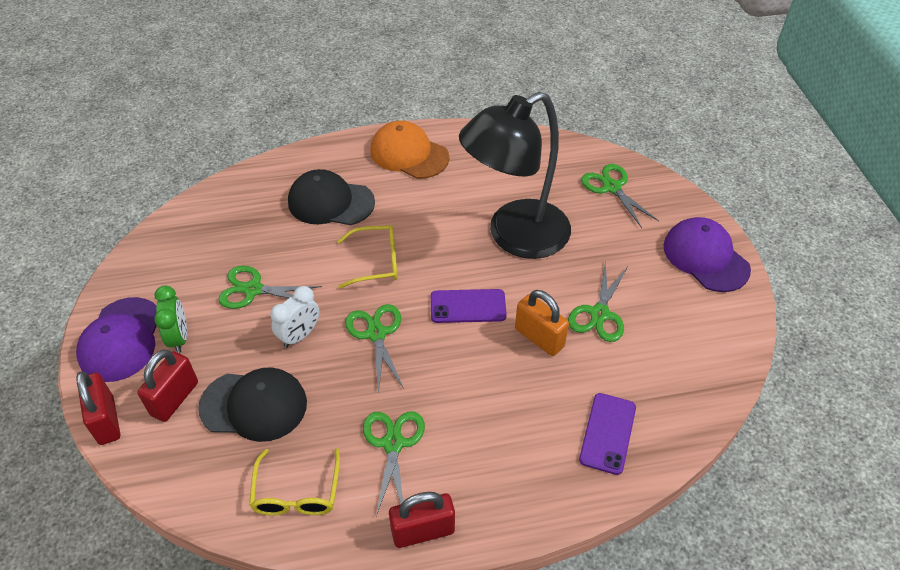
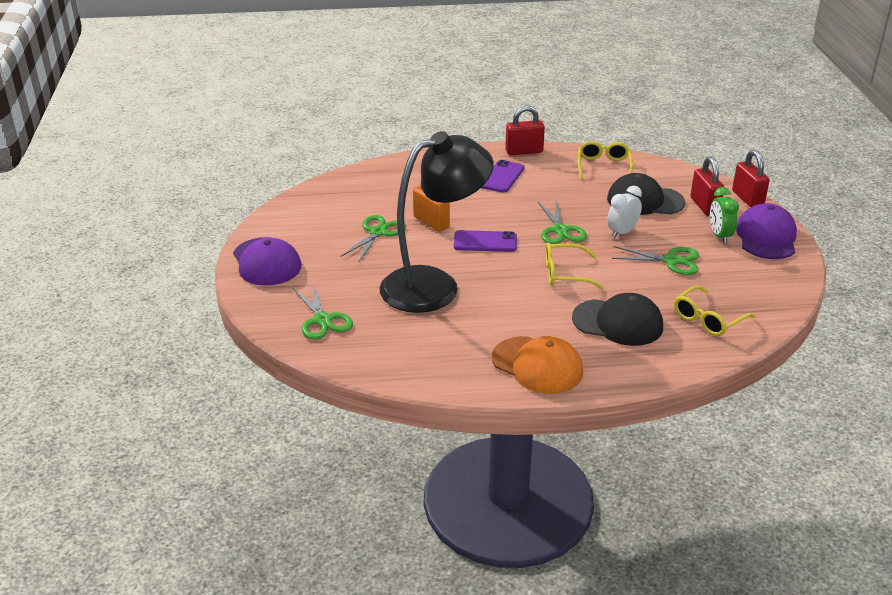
camera: 175 degrees left, 15 degrees down
red padlock [137,349,198,422] -> red padlock turned 45 degrees counterclockwise [690,157,724,216]
green scissors [363,411,425,516] -> none
purple phone [579,393,636,475] -> purple phone moved to [481,160,525,193]
none -> yellow glasses [674,286,755,336]

